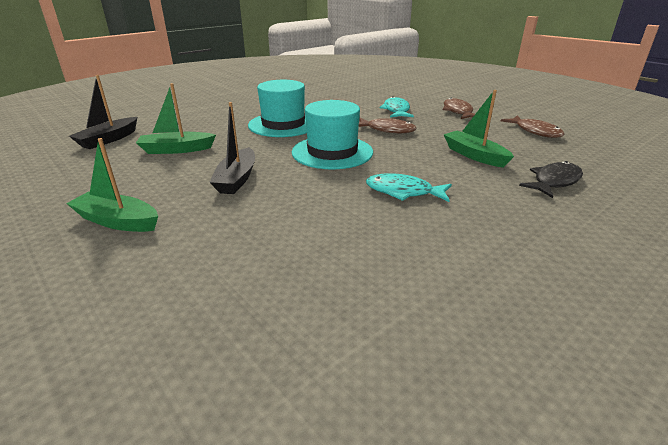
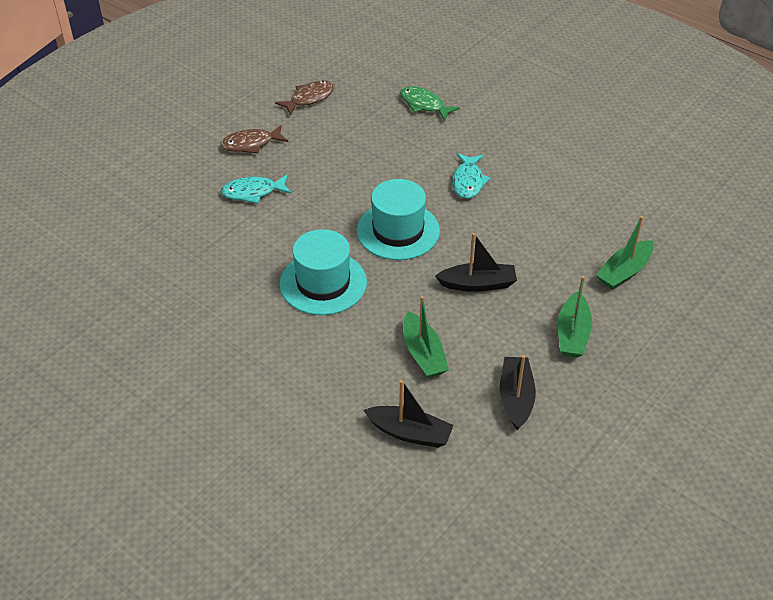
camera: 100 degrees left, 15 degrees up
brown fish [359,118,417,133] -> none
green boat [443,90,514,168] -> green boat moved to [596,216,654,290]
black fish [519,161,583,198] -> green fish [400,86,460,121]
none -> black boat [500,355,536,430]

